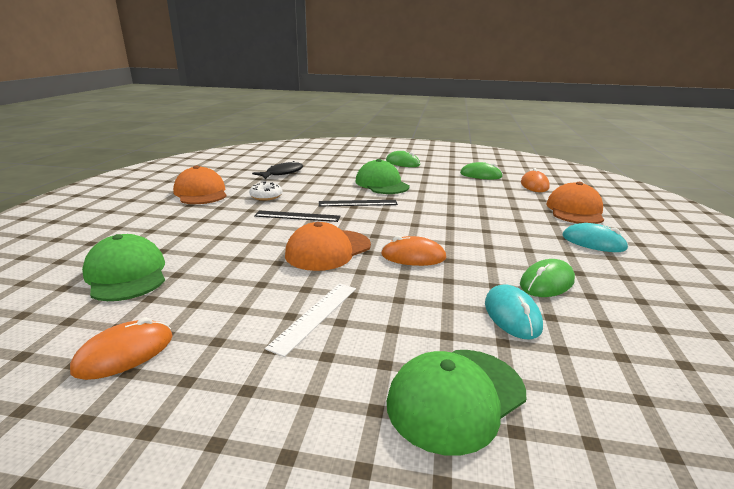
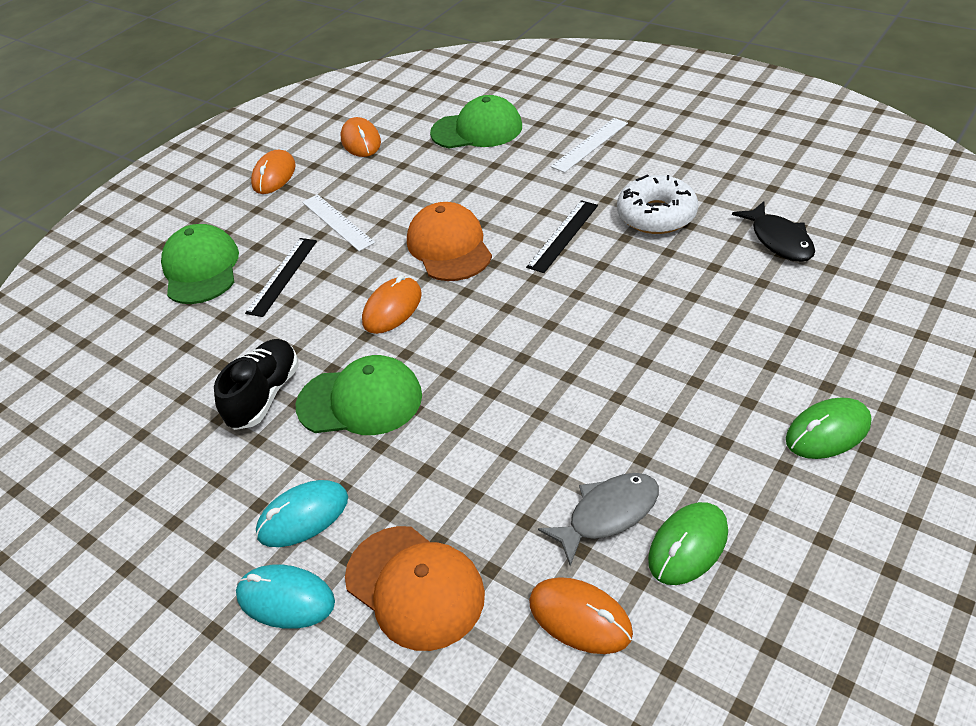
camera: 120 degrees right, 20 degrees up
orange cap [173,166,227,204] -> none
white donut [249,182,283,201] -> white donut [617,174,698,234], size x1.60
black ruler [319,200,398,207] -> black ruler moved to [245,238,317,317]
green cap [356,159,410,194] -> green cap moved to [296,355,422,435]
turquoise mouse [485,284,543,340] -> turquoise mouse moved to [236,564,335,629]
green mouse [520,259,575,297] -> black shoe [214,339,298,430]
none -> orange mouse [251,150,296,194]
none -> grey fish [538,473,659,566]
none -> white ruler [551,118,628,173]

